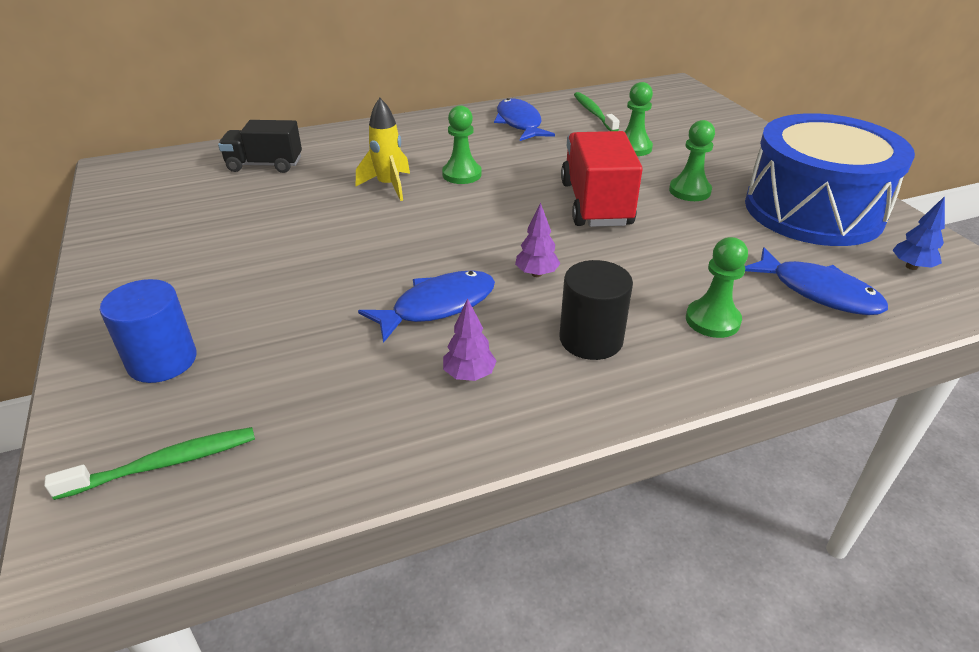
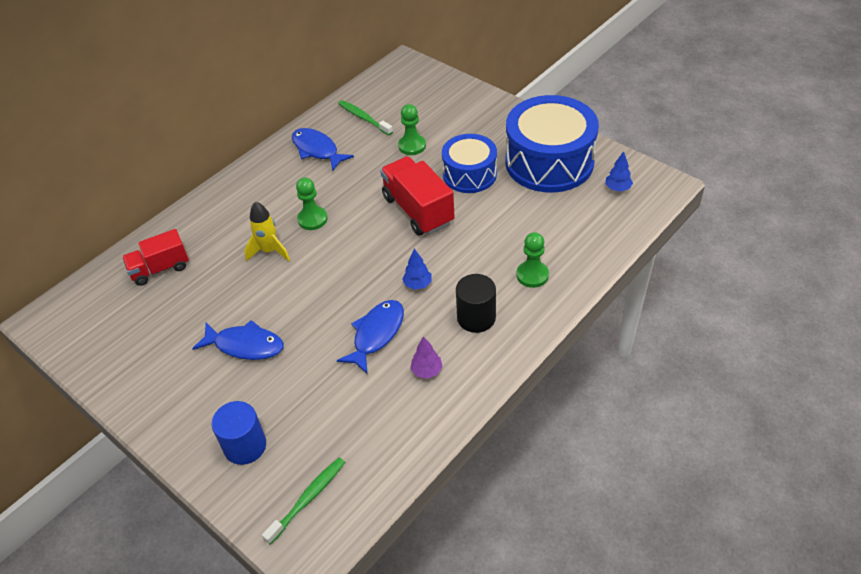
camera: 25 degrees left, 10 degrees up
black truck [218,120,302,173] -> red truck [122,229,189,286]
purple tree [515,203,560,277] -> blue tree [402,249,432,290]
green pawn [669,120,715,201] -> blue drum [442,134,497,193]
blue fish [745,247,888,315] -> blue fish moved to [192,320,284,360]

